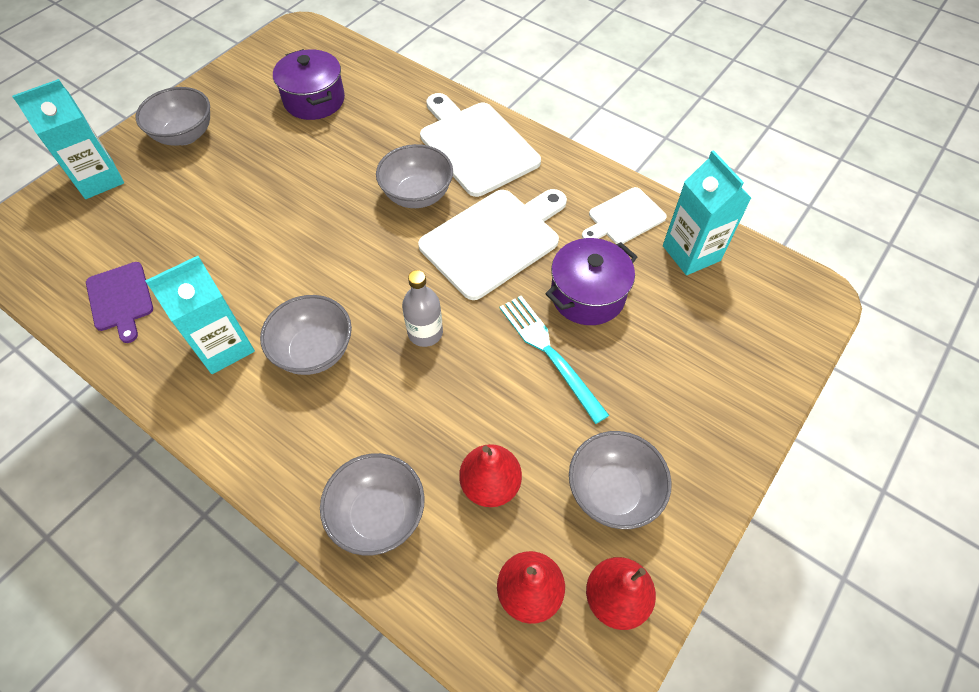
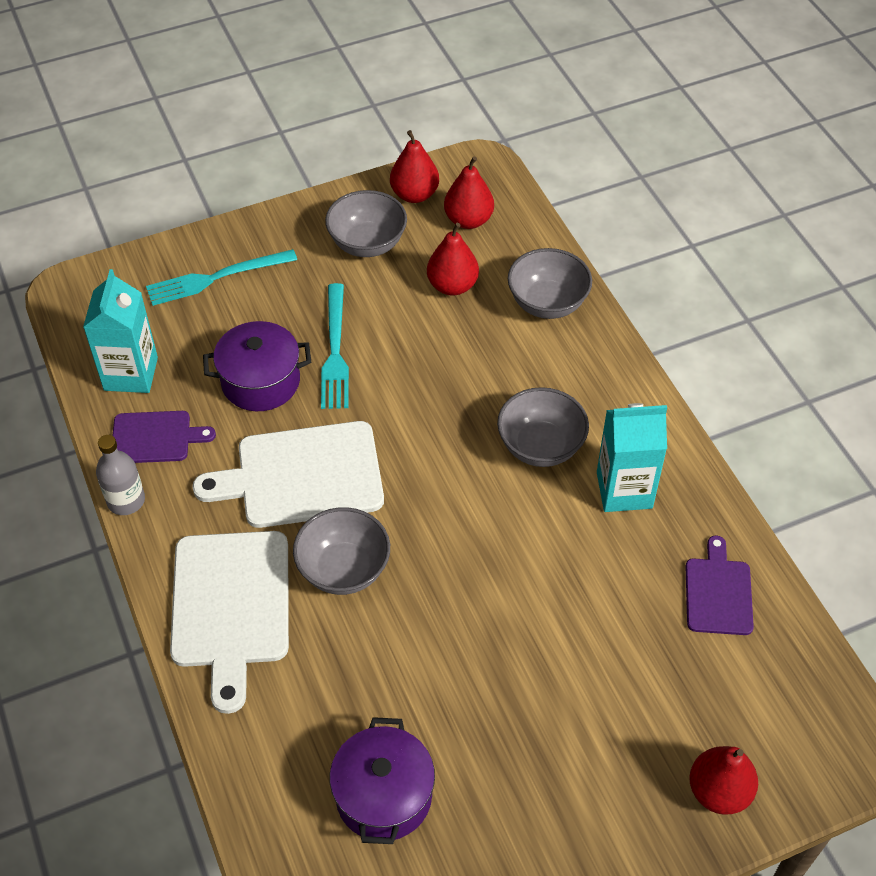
camera: 150 degrees left, 5 degrees down
turquoise carton [12,79,124,199] -> red pear [689,746,758,815]
grey bowl [136,87,210,146] -> none
grey bottle [402,270,443,347] -> grey bottle moved to [96,435,145,515]
white cutting board [582,187,667,244] -> purple cutting board [112,411,216,463]
none -> turquoise fork [146,249,297,306]

